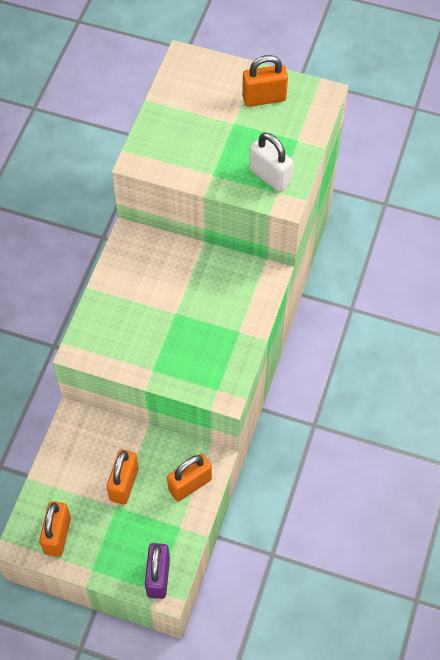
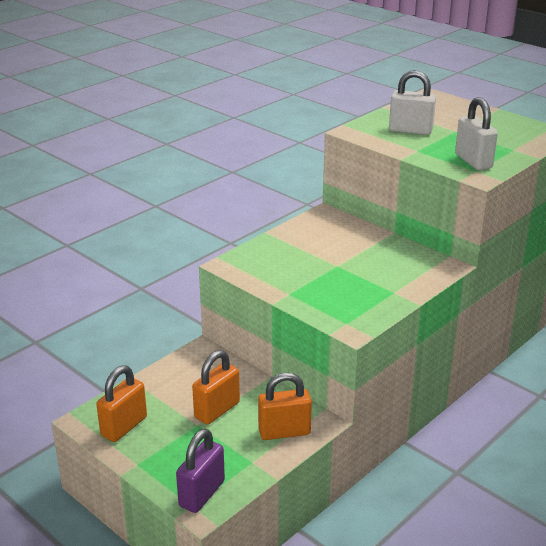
camera: 25 degrees right, 30 degrees down
orange padlock [242,55,288,107] -> none
none -> white padlock [389,70,436,135]

